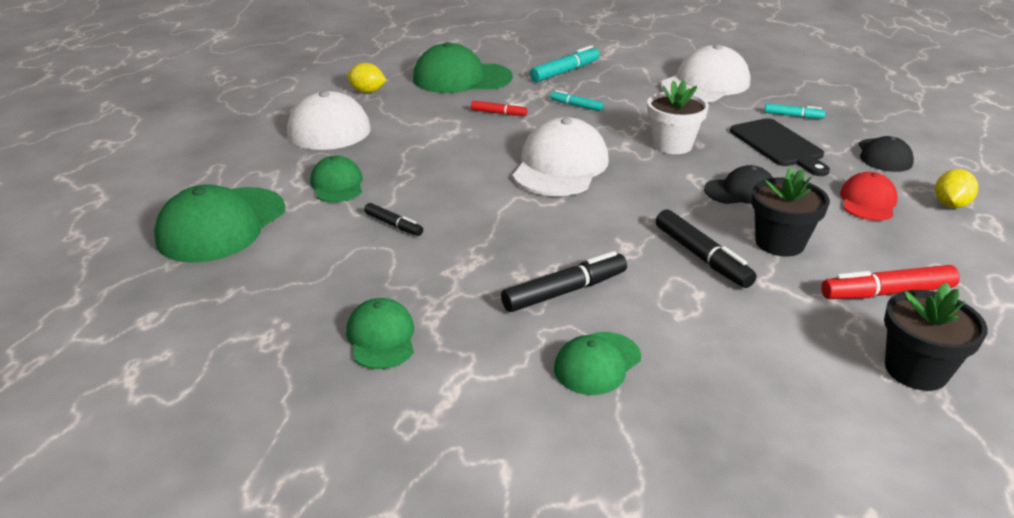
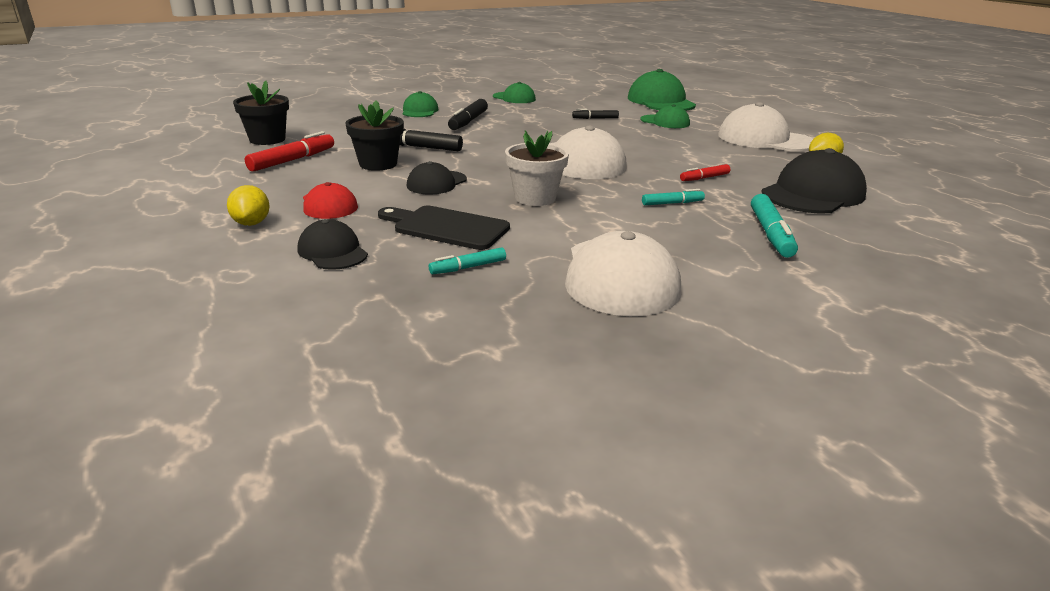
camera: 135 degrees right, 5 degrees down
green cap [413,42,513,93] -> black cap [761,148,867,214]

